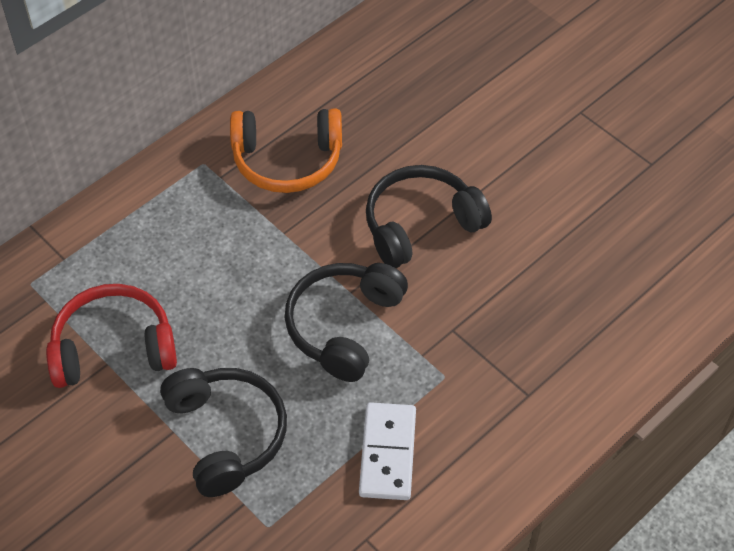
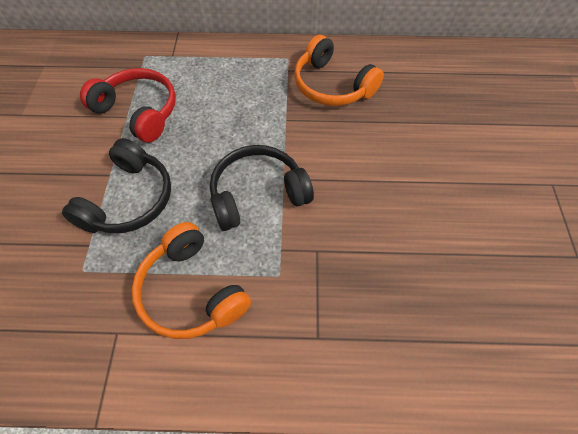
camera: 45 degrees right, 5 degrees up
white domino [359,402,416,500] -> orange headphones [132,222,251,339]
black headphones [366,165,492,268] -> none

